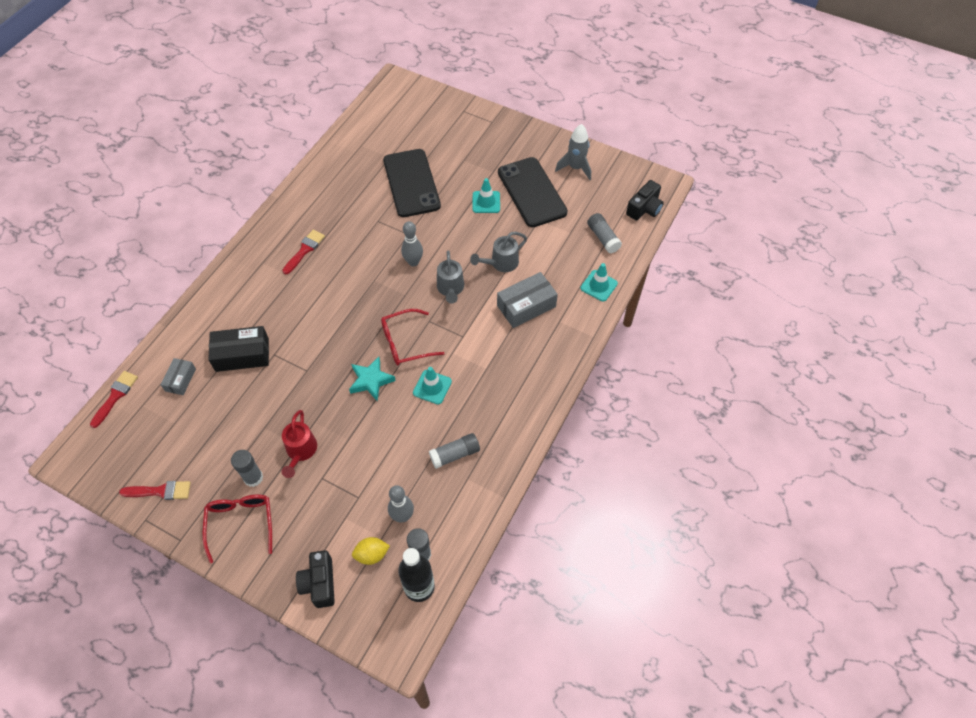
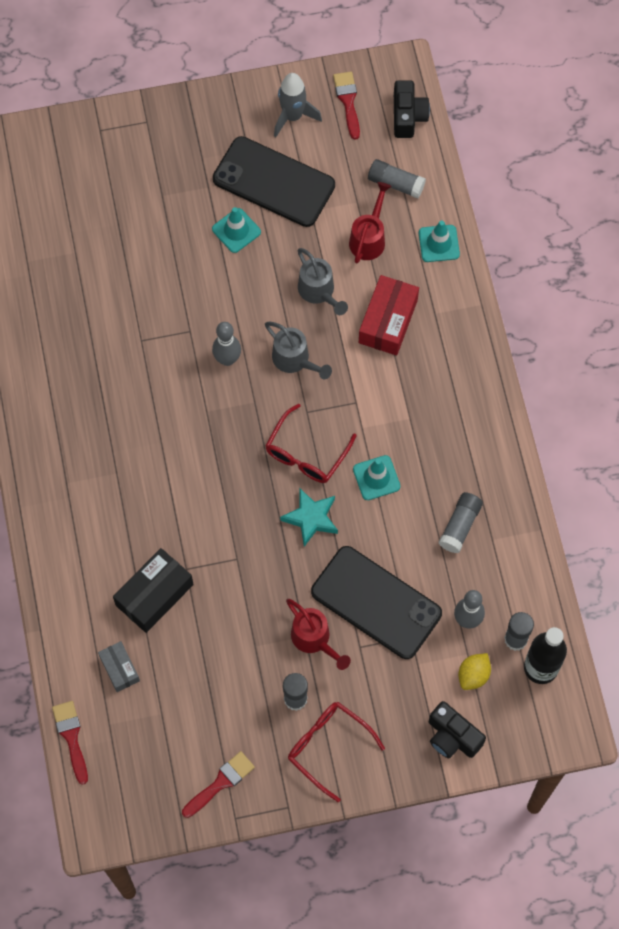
camera: 40 degrees left, 10 degrees up
red brush [282,230,325,275] -> red brush moved to [333,72,360,140]
black phone [383,149,441,217] -> black phone moved to [311,546,442,659]
grey watering can [470,232,527,272] -> grey watering can turned 45 degrees counterclockwise [298,248,348,315]
grey box [497,272,558,328] -> red box [359,275,419,355]
none -> red watering can [349,182,392,263]

